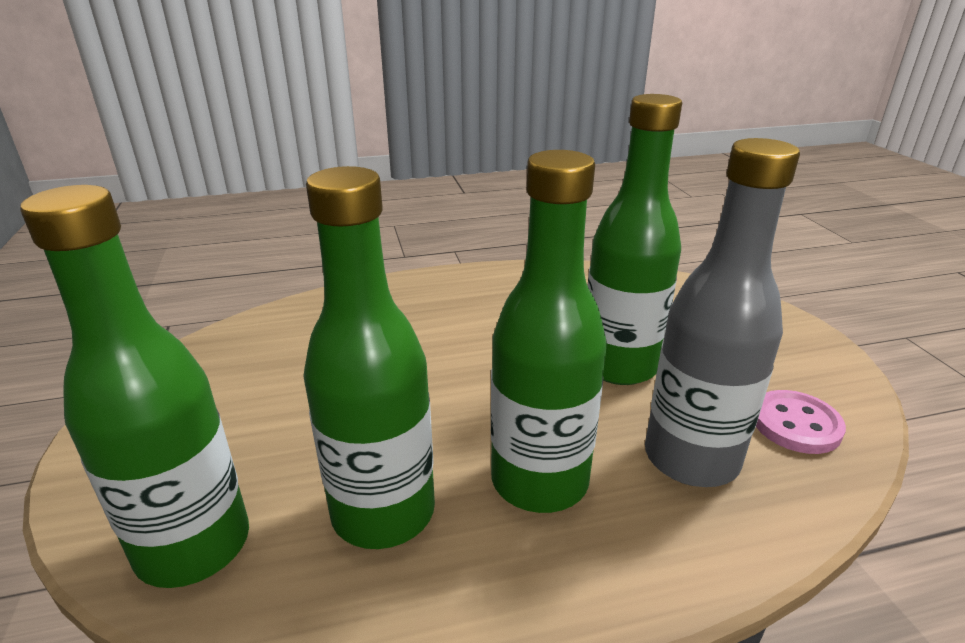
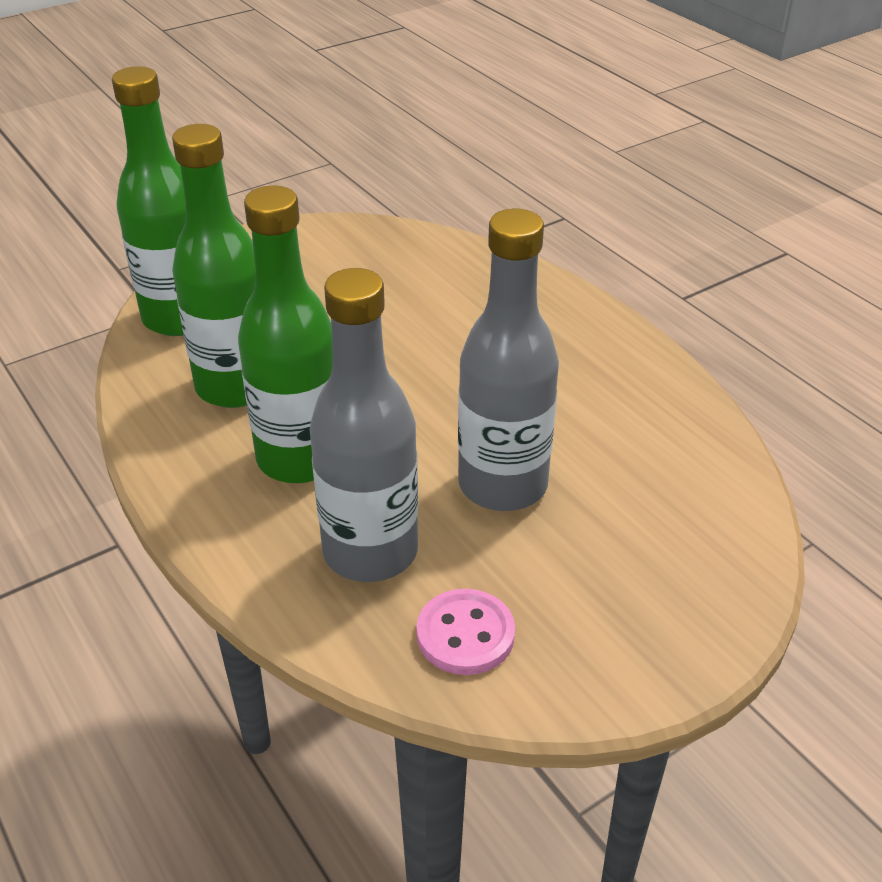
camera: 70 degrees right, 10 degrees up
green bottle [588,94,682,385] -> grey bottle [458,209,559,511]

